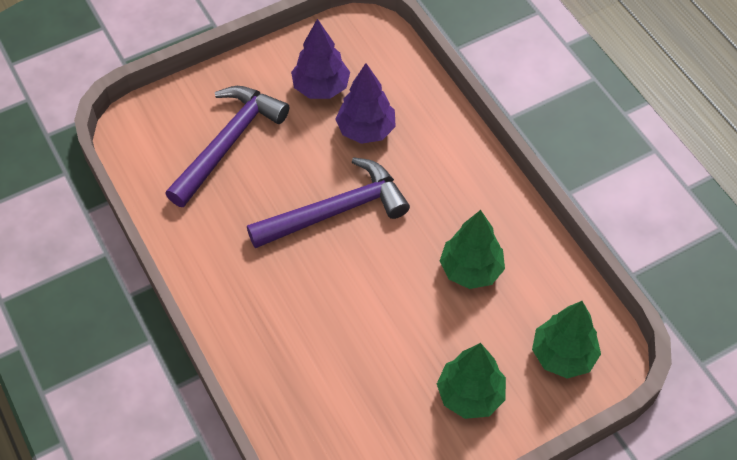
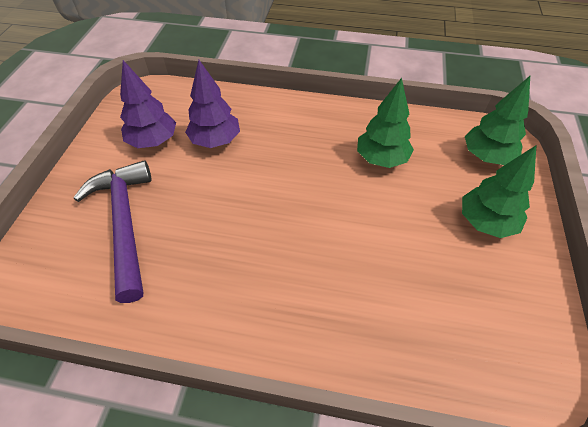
camera: 50 degrees left, 5 degrees down
purple hammer [247,157,410,248] -> none

